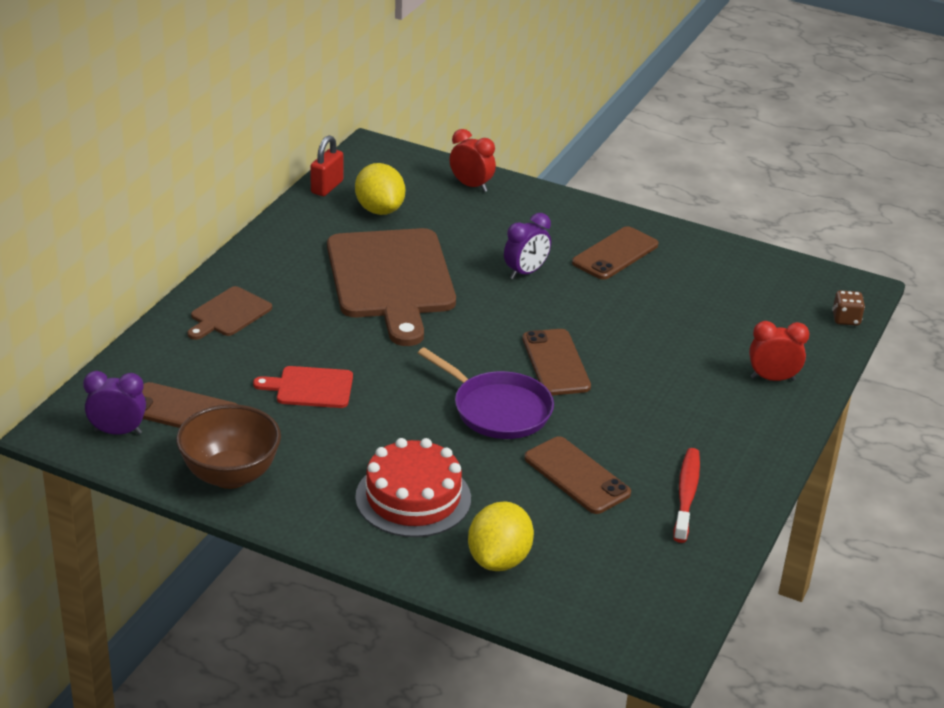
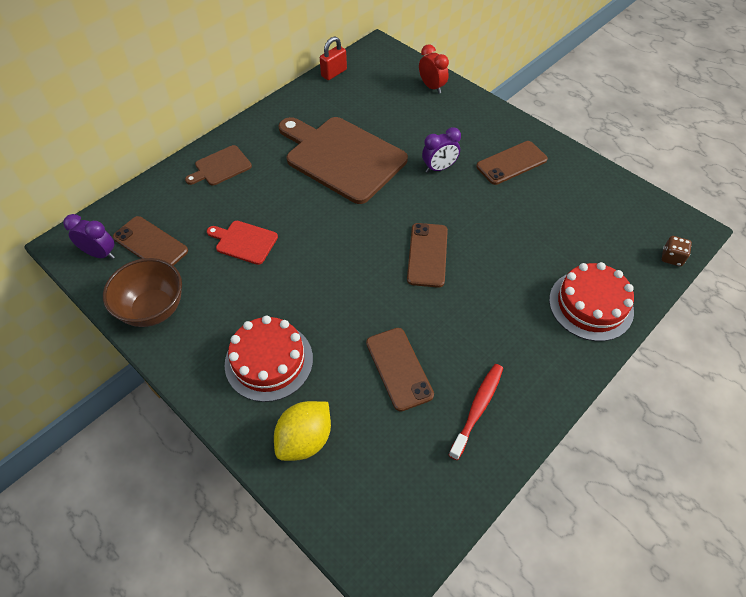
camera: 20 degrees right, 20 degrees up
brown cutting board [327,228,456,346] -> brown cutting board turned 120 degrees clockwise [279,117,408,204]
yellow lemon [355,163,405,215] -> none
purple pan [418,347,554,439] -> none
red clock [749,321,809,381] -> red cake [549,262,634,341]

